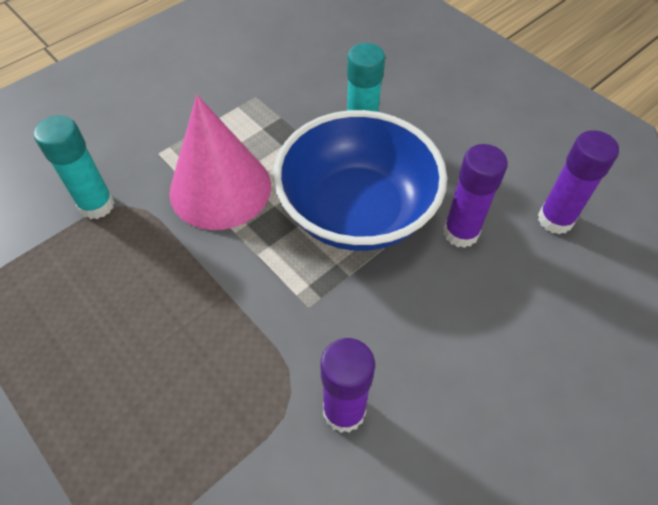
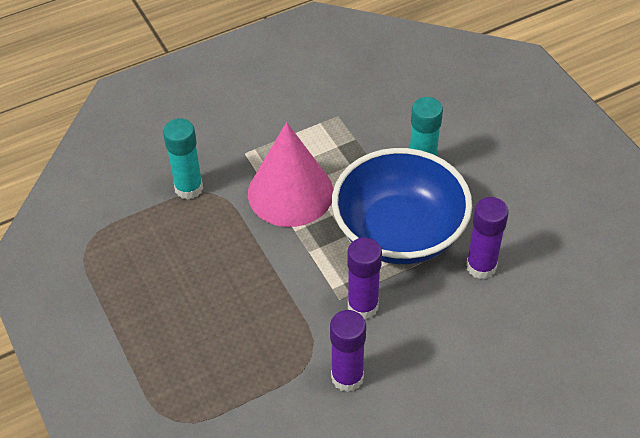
camera: 15 degrees right, 5 degrees down
purple glue stick [538,130,619,234] -> purple glue stick moved to [347,237,382,320]

